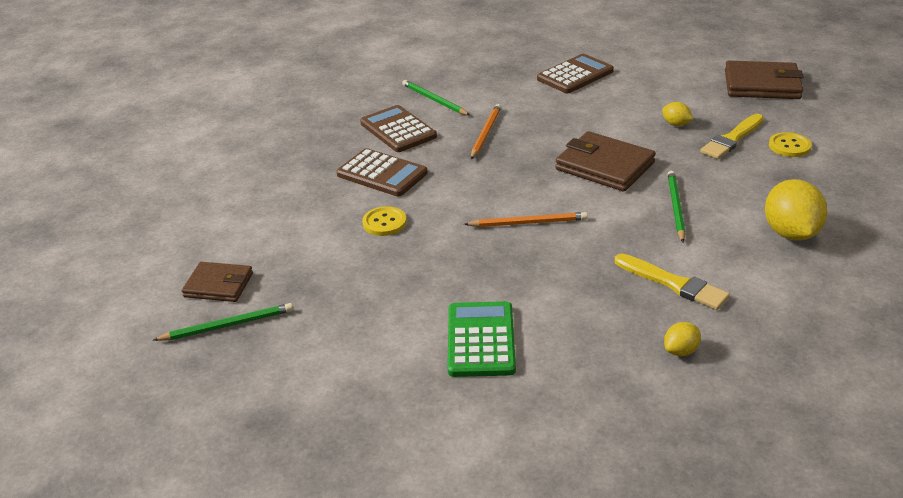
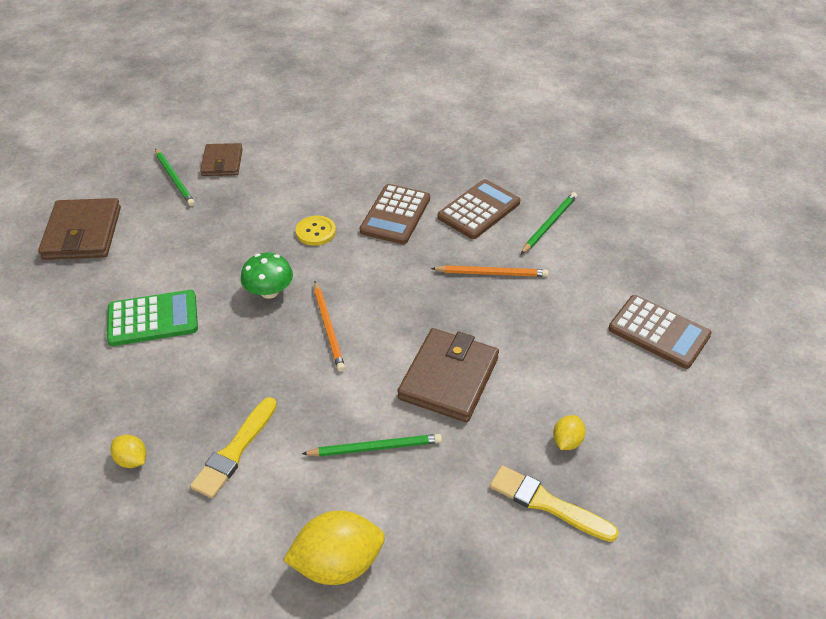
camera: 75 degrees right, 10 degrees up
brown wallet [725,61,803,99] -> brown wallet moved to [38,198,121,260]
yellow button [769,132,812,157] -> none
none -> green mushroom [241,253,293,299]

